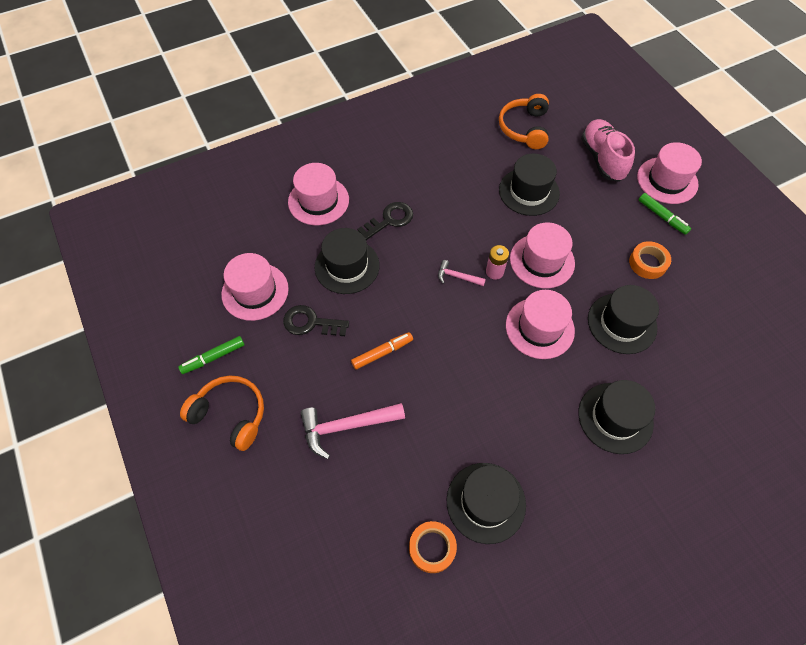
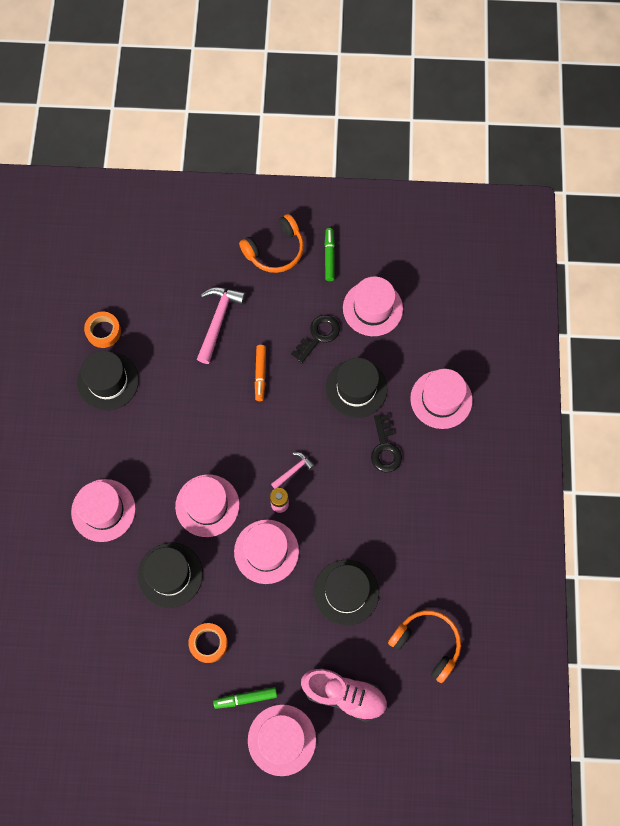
camera: 120 degrees right, 10 degrees up
black hat [578,380,655,454] -> pink hat [71,479,136,542]

